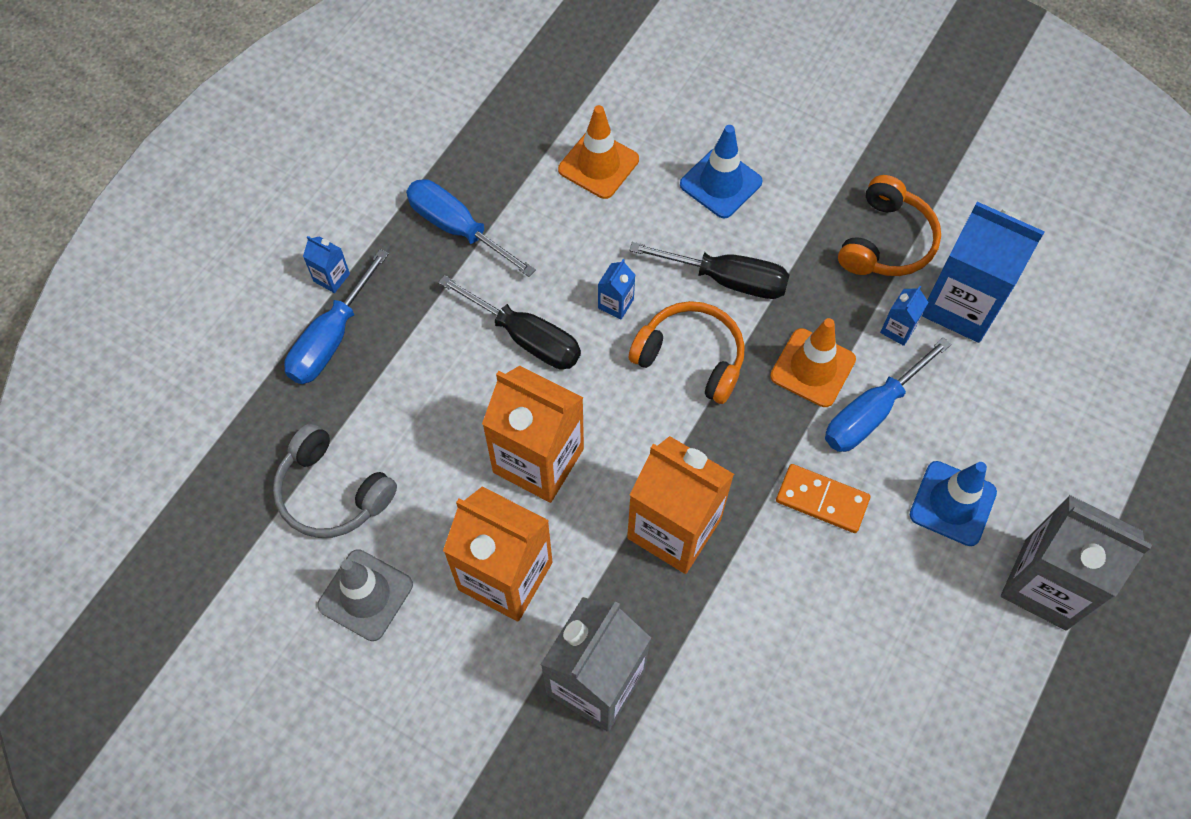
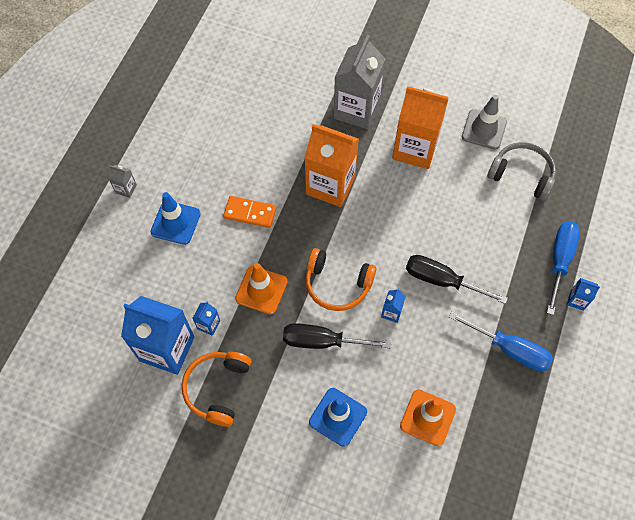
camera: 170 degrees right, 0 degrees up
orange carton [482,366,584,503] -> none
blue screwdriver [825,337,951,452] -> none
grey carton [1001,495,1152,630] -> grey carton [108,165,137,198], size x0.42

